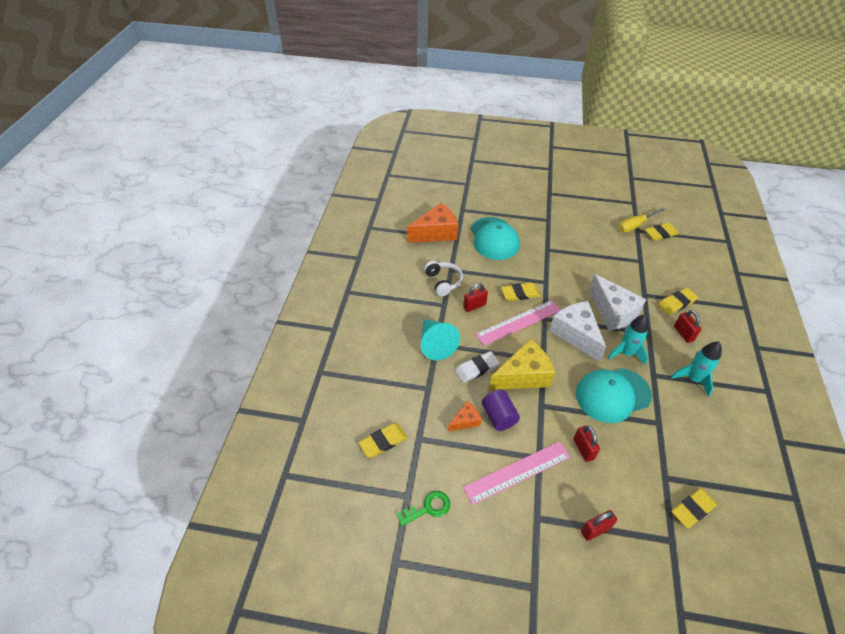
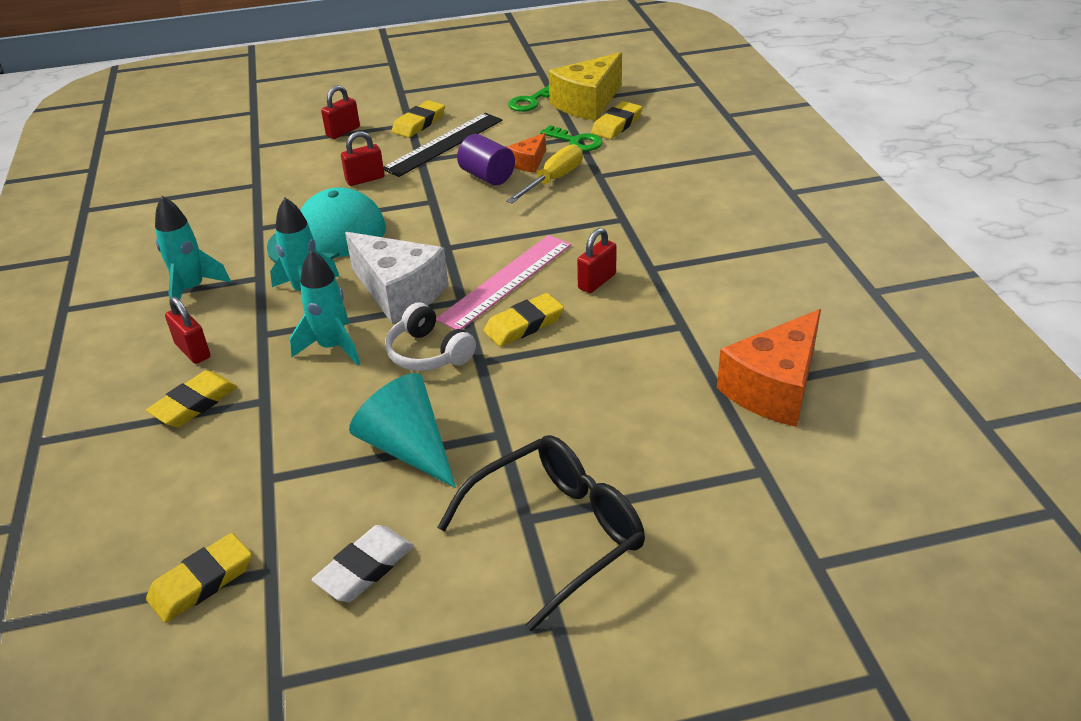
camera: 160 degrees right, 10 degrees down
turquoise cone [421,319,460,360] -> turquoise cone moved to [349,373,456,488]
white headphones [424,261,463,296] -> white headphones moved to [385,302,476,371]
white eraser [455,351,500,383] -> white eraser moved to [311,525,414,602]
pink ruler [463,441,570,505] -> black ruler [384,113,502,177]
turquoise cap [471,217,520,260] -> none
yellow cheese [489,339,555,390] -> yellow cheese moved to [549,52,622,121]
red padlock [573,426,600,462] -> red padlock turned 75 degrees counterclockwise [341,131,385,186]
white cheese [589,274,647,331] -> turquoise rocket [290,250,360,366]
yellow screwdriver [619,208,666,233] -> yellow screwdriver moved to [506,144,583,203]
yellow eraser [671,488,718,528] -> yellow eraser moved to [392,100,445,138]
none -> black glasses [437,435,645,632]
none -> green key [540,125,603,151]

